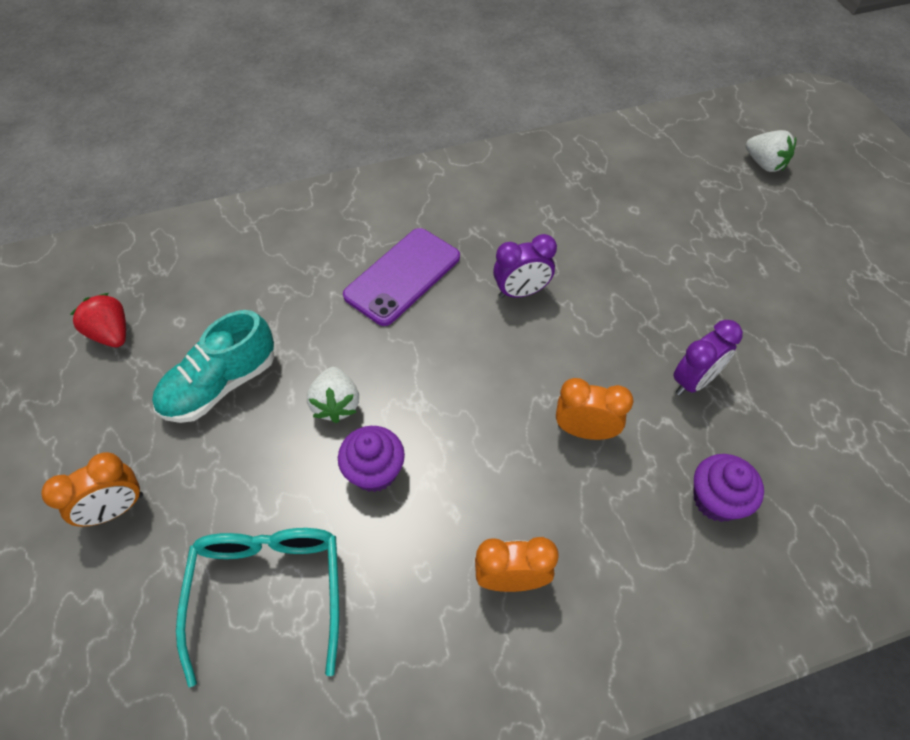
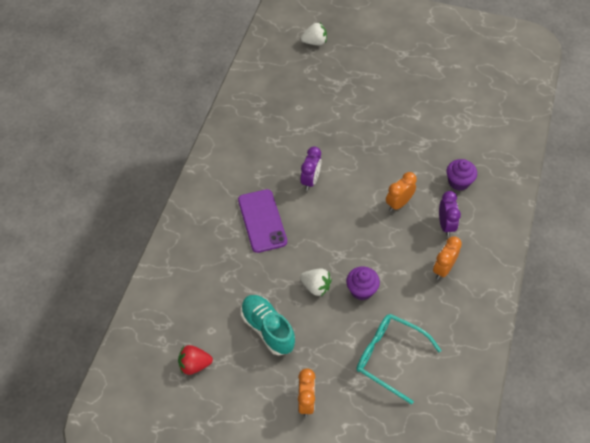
camera: 55 degrees left, 0 degrees up
turquoise shoe [152,310,274,423] -> turquoise shoe turned 150 degrees clockwise [241,295,295,355]
purple clock [673,320,743,395] -> purple clock moved to [439,191,461,236]

